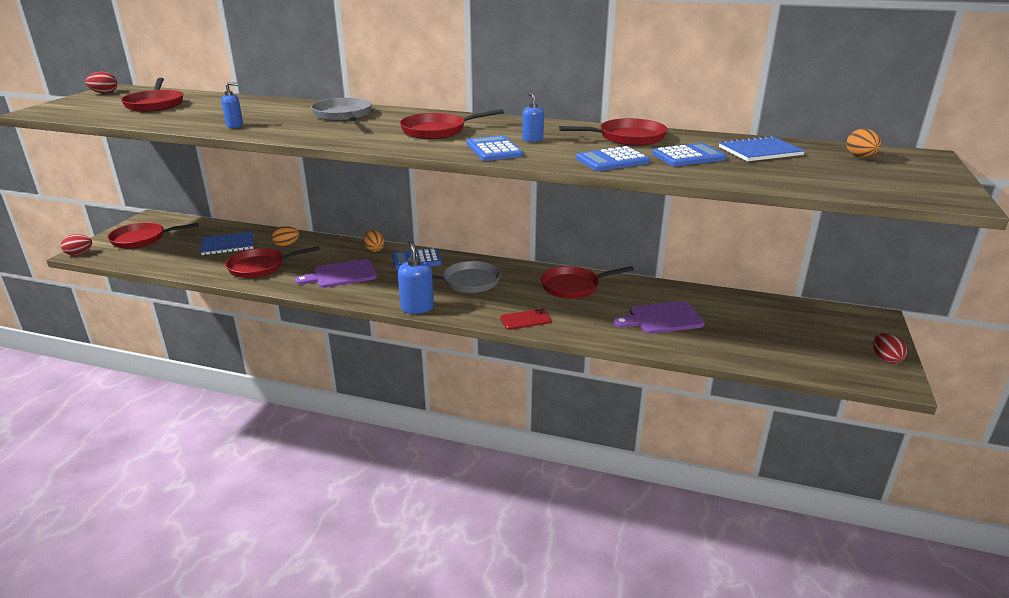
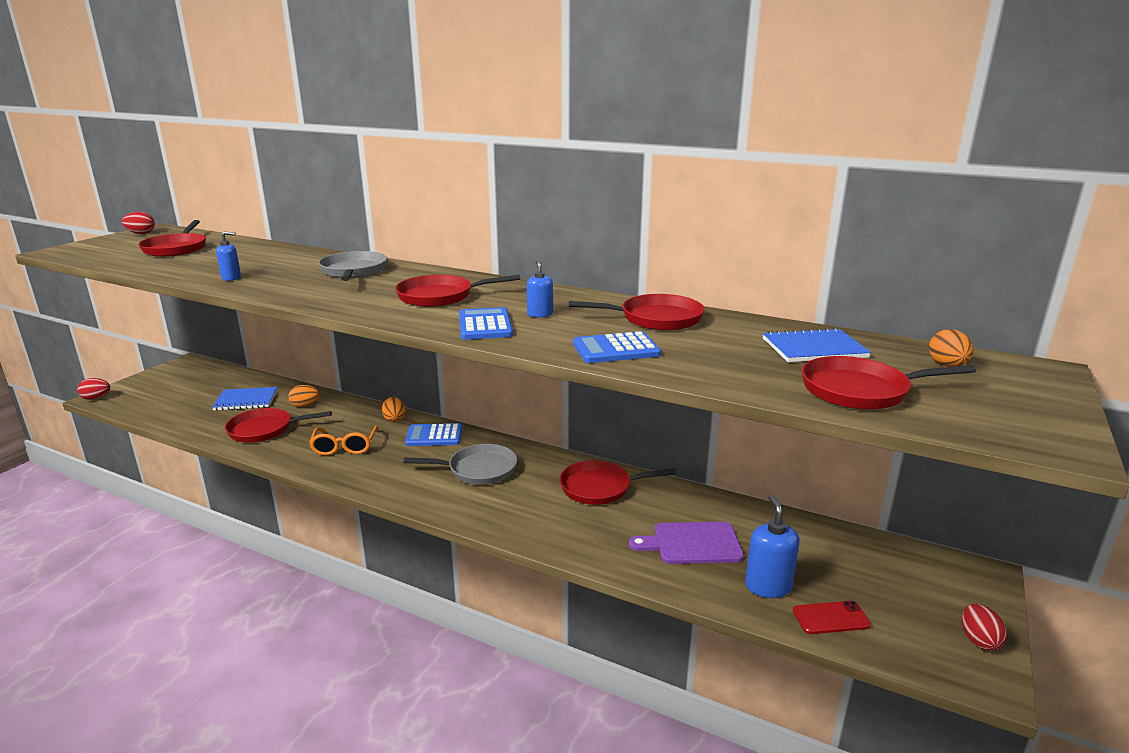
camera: 10 degrees right, 5 degrees down
red pan [108,222,199,249] -> red pan moved to [801,356,976,410]
purple cutting board [295,259,377,288] -> orange glasses [309,425,378,456]
blue soap dispenser [398,241,434,314] -> blue soap dispenser moved to [745,495,800,598]
red phone [500,309,552,330] -> red phone moved to [793,601,871,634]
blue calculator [652,143,726,166] -> none

